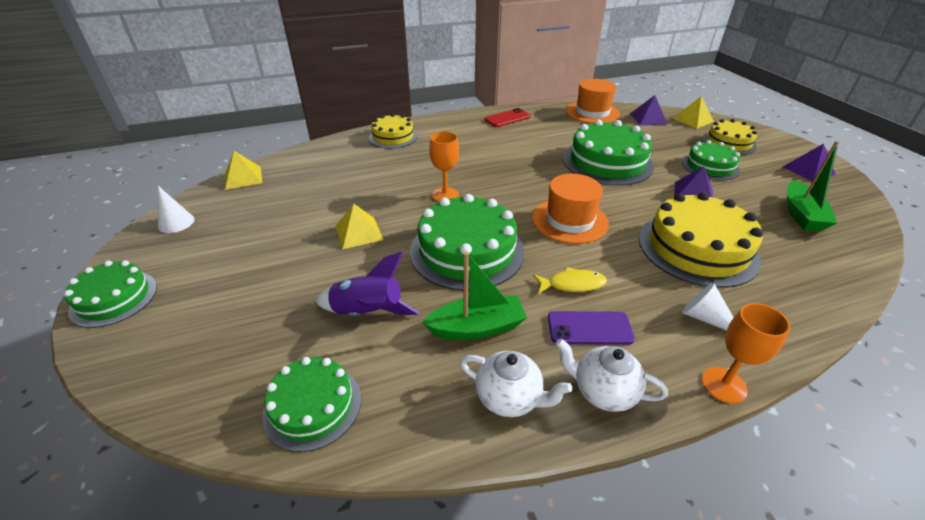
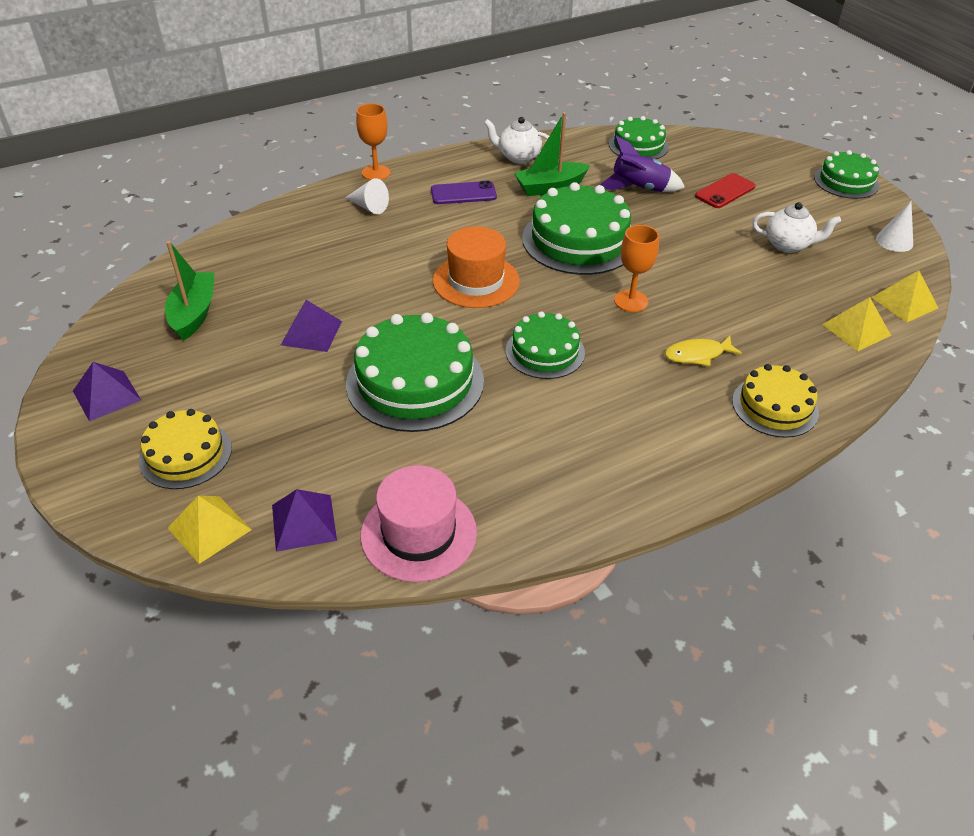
camera: 170 degrees right, 5 degrees up
yellow pyramid [335,204,383,249] -> yellow pyramid moved to [822,297,891,351]
red phone [484,108,531,127] -> red phone moved to [695,173,756,208]
yellow fish [533,267,607,293] -> yellow fish moved to [665,336,742,366]
white teapot [556,339,668,412] -> white teapot moved to [752,202,841,253]
orange hat [566,79,620,123] -> pink hat [361,465,477,582]
yellow cake [639,192,763,288] -> none
green cake [682,140,740,181] -> green cake moved to [506,311,585,379]

